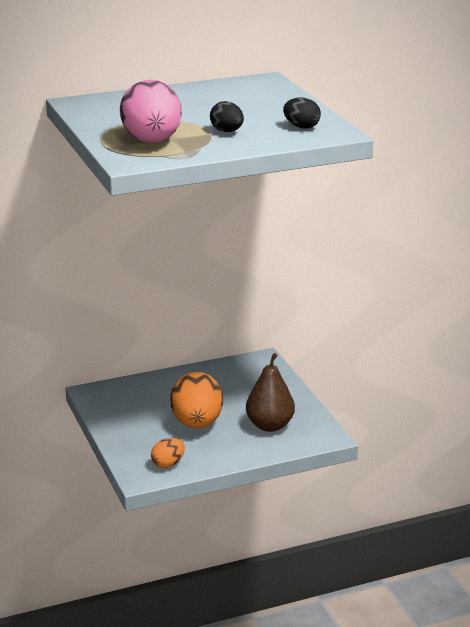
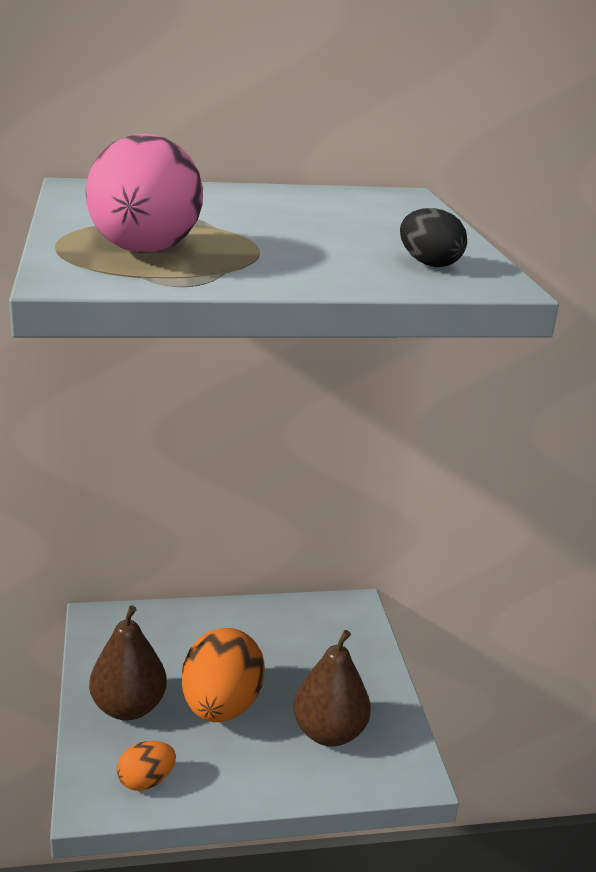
camera: 10 degrees right, 0 degrees up
black egg [210,101,244,132] -> none
none -> brown pear [89,605,167,720]

